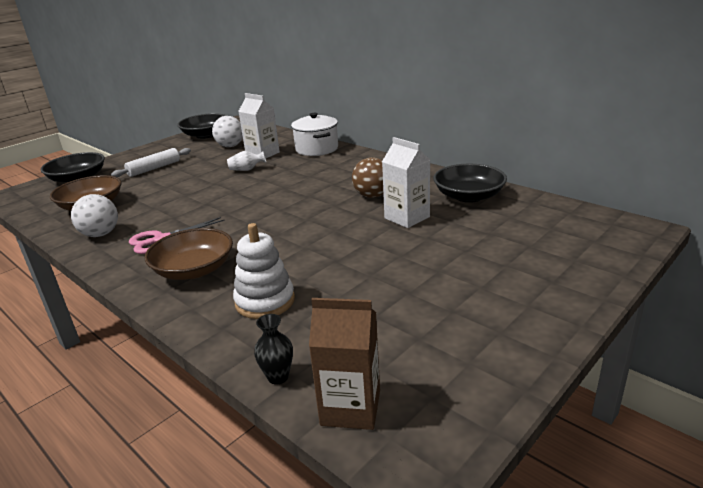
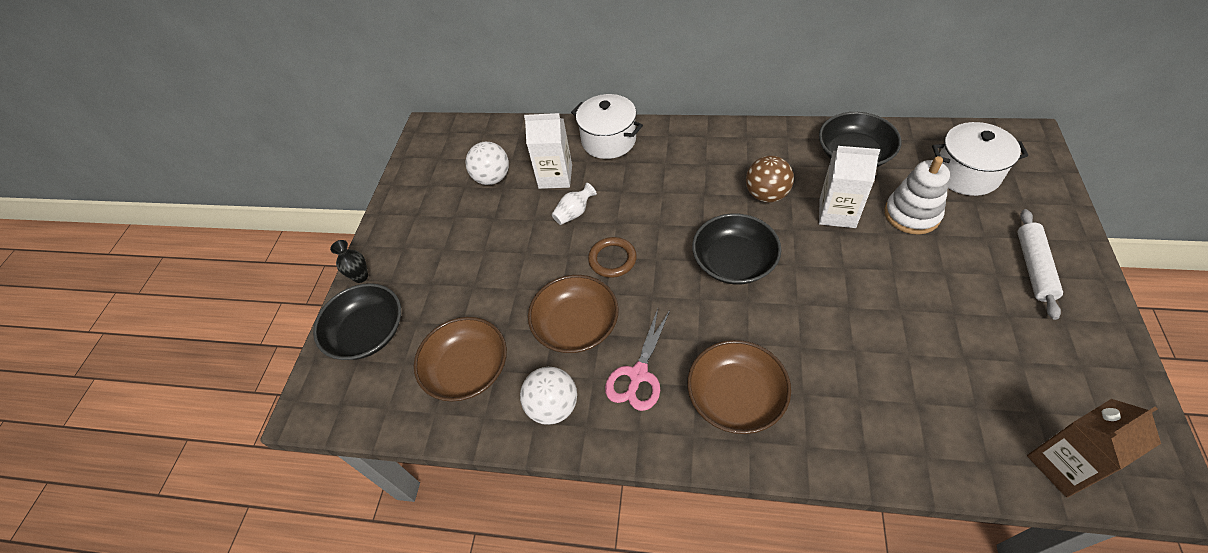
camera: 30 degrees left, 25 degrees up
white rolling pin [111,148,191,177] -> white rolling pin moved to [1018,209,1063,320]
black bowl [177,113,227,139] -> black bowl moved to [692,213,782,285]
white stacking toy [233,223,295,319] -> white stacking toy moved to [885,156,950,235]
black vase [254,314,293,384] -> black vase moved to [330,240,368,283]
none -> brown bowl [528,275,619,353]
none -> brown ring [588,237,637,278]
none -> white pot [932,122,1028,196]

